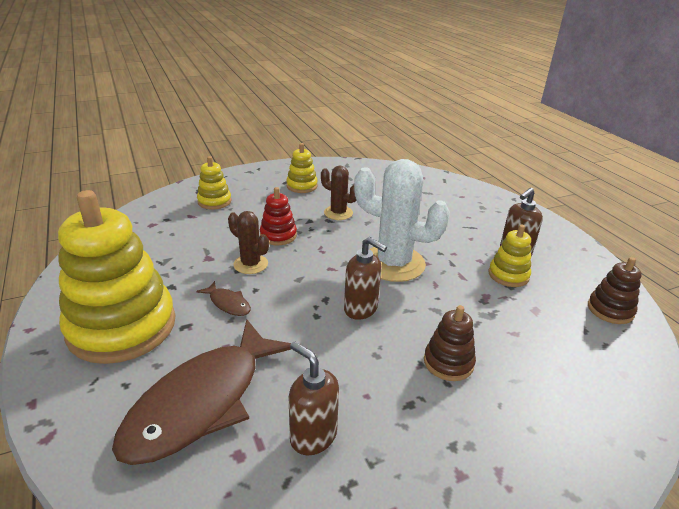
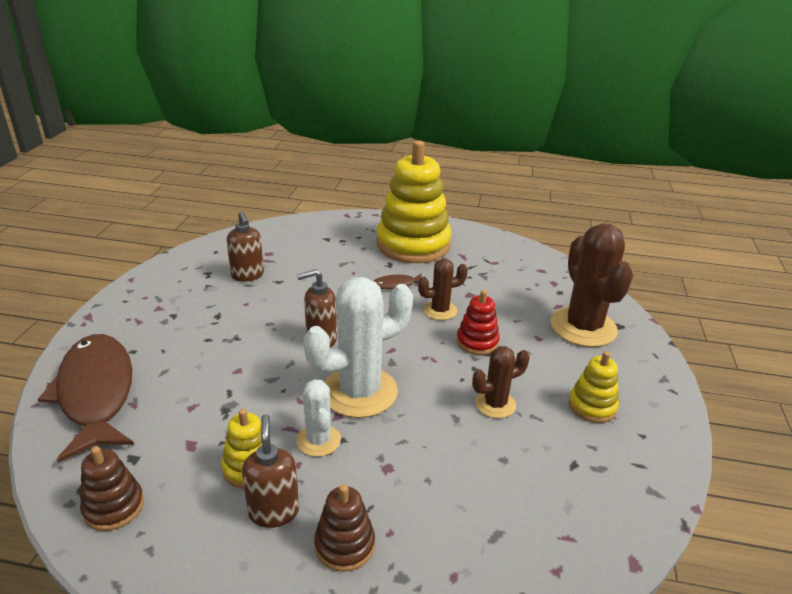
camera: 125 degrees right, 0 degrees up
brown fish [112,319,291,465] -> brown fish moved to [38,334,134,462]
yellow stacking toy [197,156,231,210] -> brown cactus [551,223,633,347]
brown soap dispenser [288,341,339,455] -> brown soap dispenser turned 75 degrees clockwise [227,211,264,282]
brown stacking toy [424,305,476,381] -> brown stacking toy moved to [314,484,375,572]
none -> white cactus [297,379,341,457]

